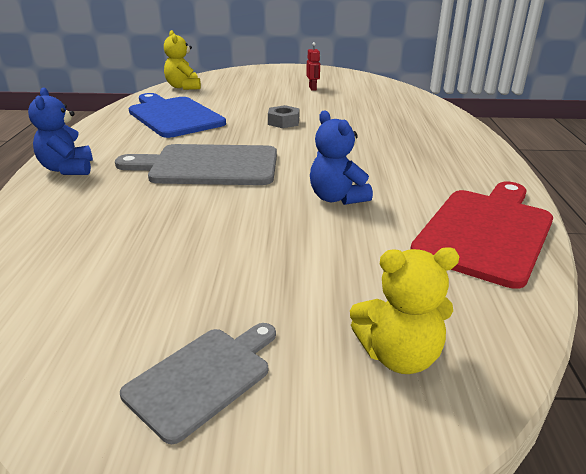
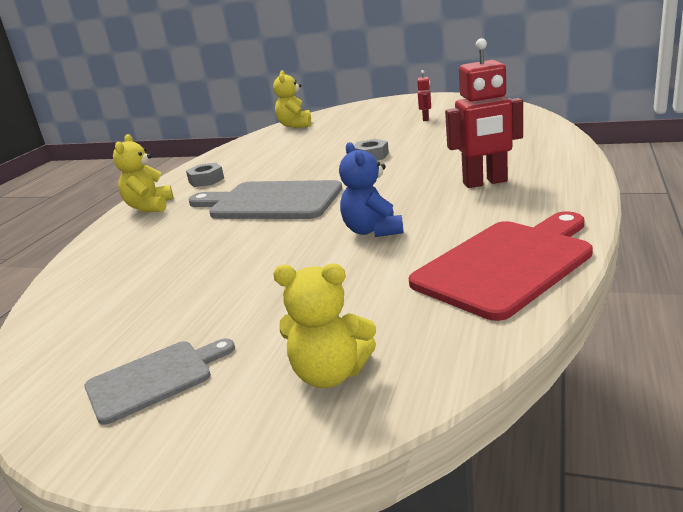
camera: 20 degrees right, 5 degrees down
blue teddy bear [28,88,93,175] -> yellow teddy bear [113,134,173,212]
blue cutting board [129,93,226,138] -> none
none -> grey nut [186,163,224,187]
none -> red robot [445,38,523,188]

